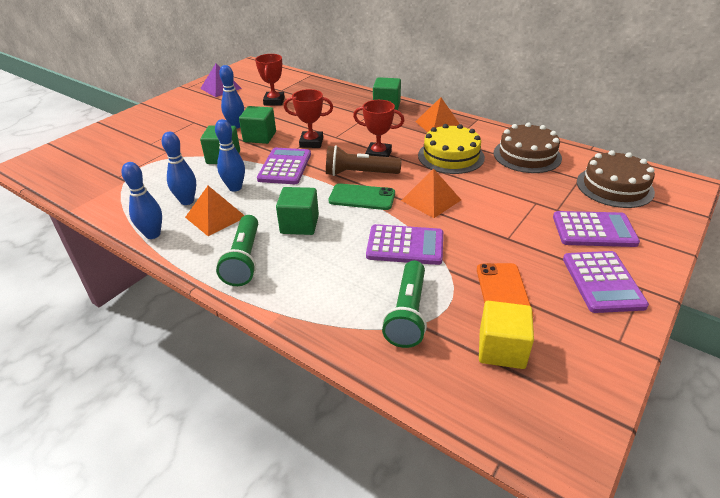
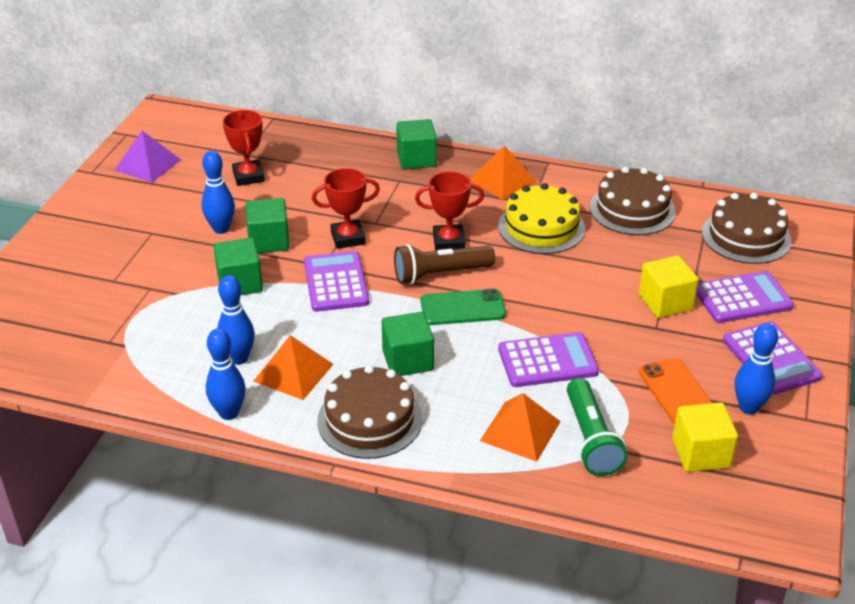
camera: 20 degrees left, 0 degrees up
blue bowling pin [215,119,245,192] -> blue bowling pin moved to [735,323,778,415]
green flashlight [216,215,258,286] -> brown cake [317,365,423,459]
orange pyramid [401,169,461,218] -> orange pyramid moved to [480,393,561,462]
none -> yellow cube [639,255,699,318]

